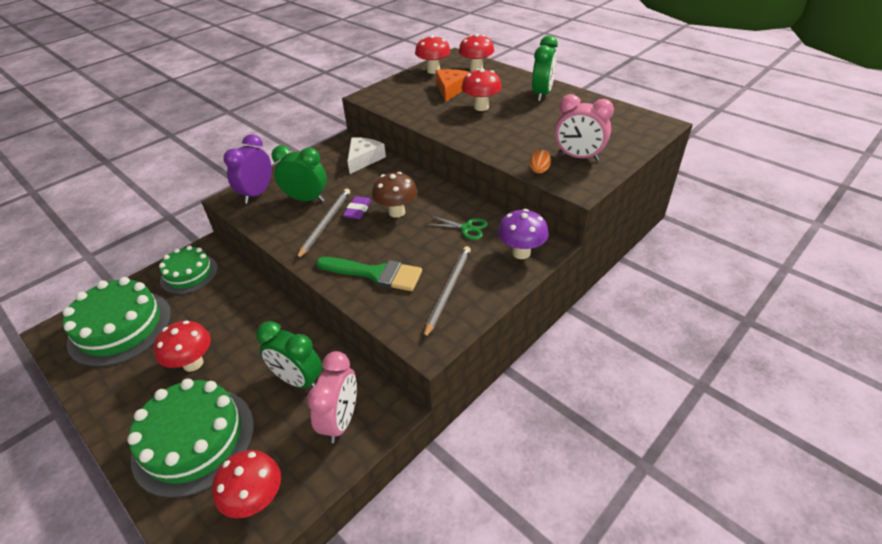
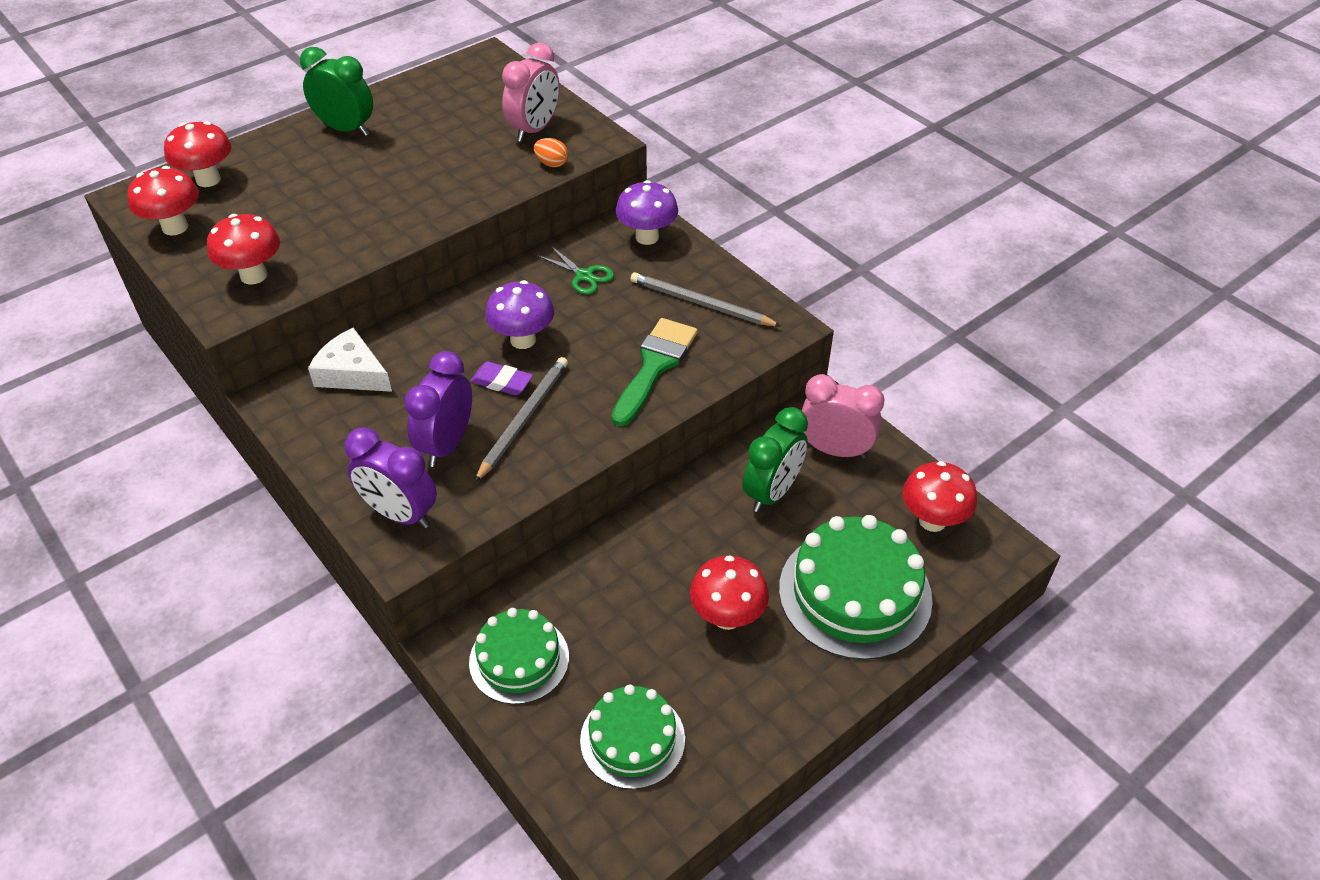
camera: 85 degrees left, 5 degrees up
green cake [63,277,171,367] -> green cake [580,684,685,789], size x0.63
green clock [272,145,327,202] -> purple clock [404,351,472,467]
grey pencil [296,189,350,260] -> grey pencil turned 90 degrees clockwise [475,357,568,482]
brown mushroom [372,172,417,218] -> purple mushroom [485,280,554,349]
green scissors [426,216,488,240] -> green scissors turned 105 degrees clockwise [537,245,614,294]
orange cheese [436,69,470,102] -> none
red mushroom [462,68,502,111] -> red mushroom moved to [207,214,280,285]

